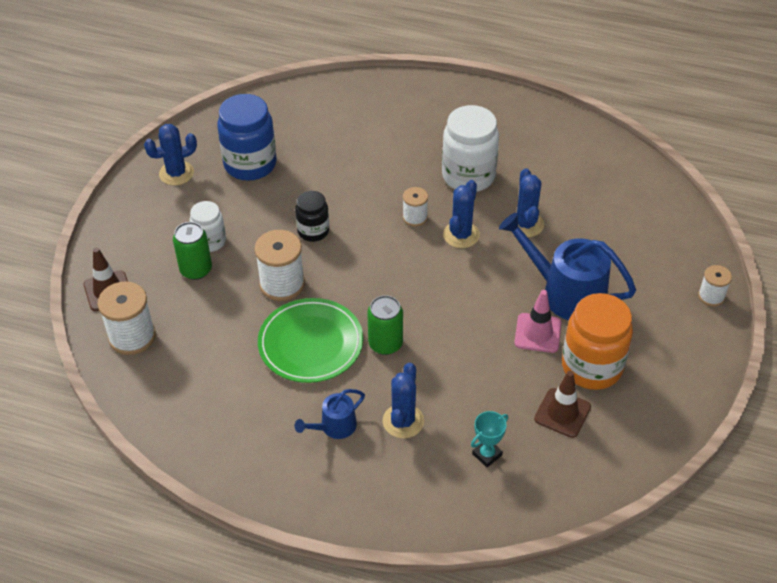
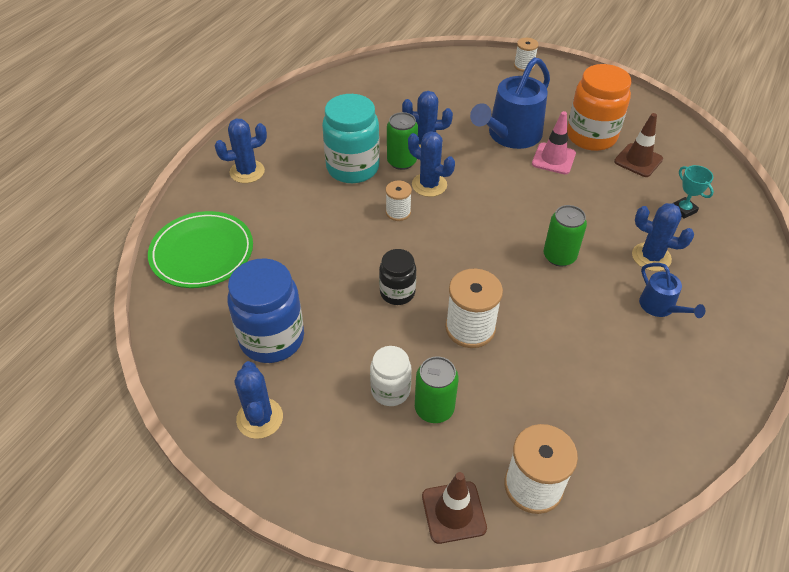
camera: 80 degrees left, 0 degrees up
green plate [258,298,363,383] -> green plate moved to [148,211,253,288]
white jar [442,105,499,192] -> turquoise jar [322,94,380,183]
none -> blue cactus [215,119,267,183]
none -> green can [387,112,418,170]

